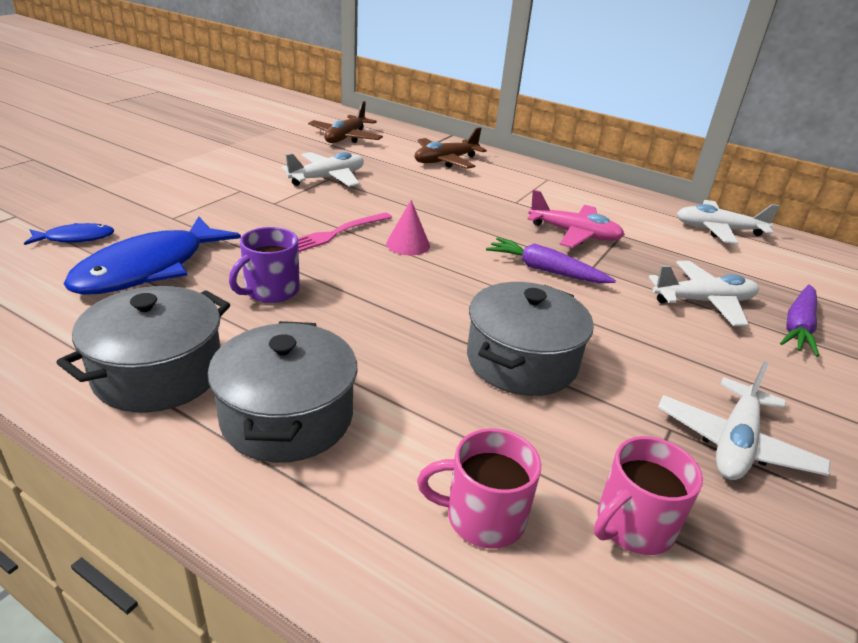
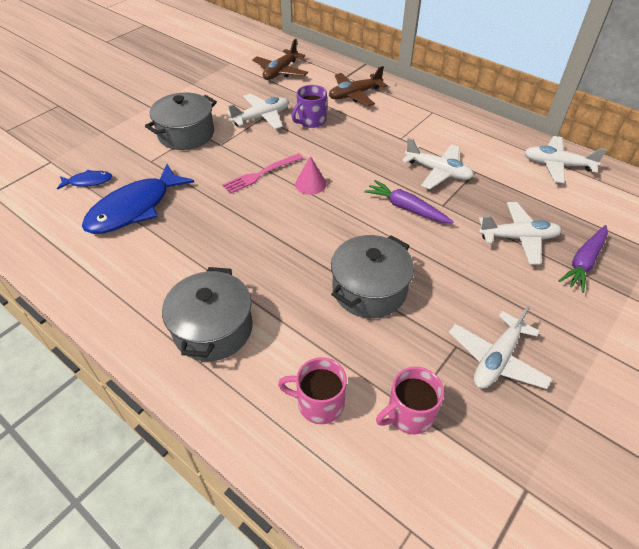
camera: 10 degrees right, 15 degrees up
grey pot [56,286,230,413] -> grey pot moved to [145,92,217,150]
purple mug [229,227,300,303] -> purple mug moved to [292,85,327,128]
pink plane [527,190,625,248] -> white plane [402,138,474,189]

